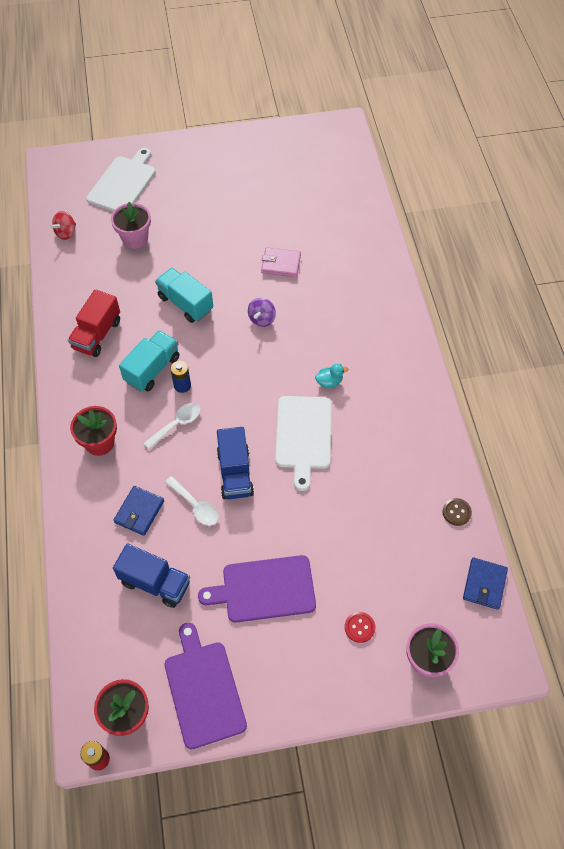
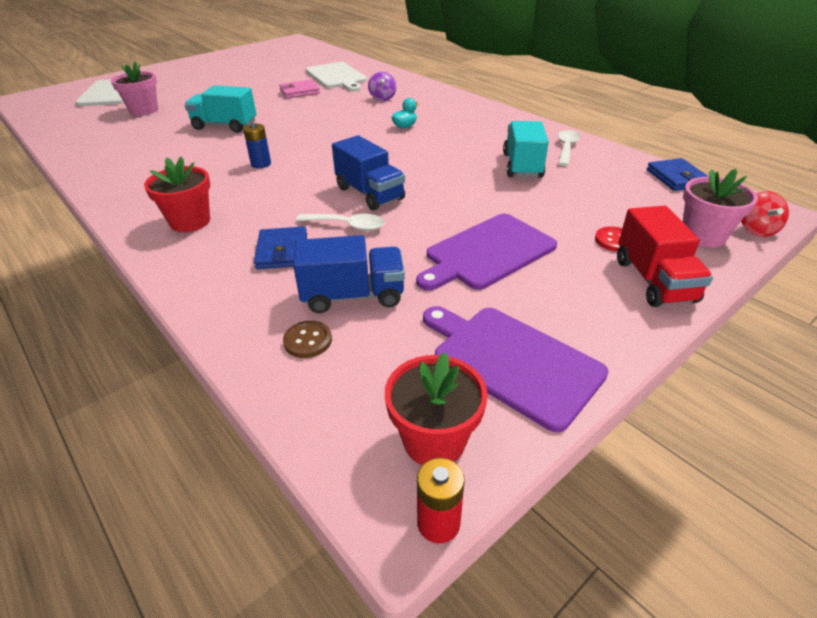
camera: 30 degrees left, 20 degrees down
red spinning top [50,211,76,240] -> red spinning top moved to [741,191,789,237]
red truck [68,289,120,357] -> red truck moved to [617,206,713,307]
turquoise truck [119,330,180,392] -> turquoise truck moved to [503,121,549,178]
white spoon [143,403,201,449] -> white spoon moved to [558,130,580,166]
purple spinning top [248,298,276,327] -> purple spinning top moved to [368,72,397,101]
white cutting board [275,396,332,491] -> white cutting board moved to [305,62,367,92]
brown button [443,498,472,526] -> brown button moved to [283,321,332,358]

